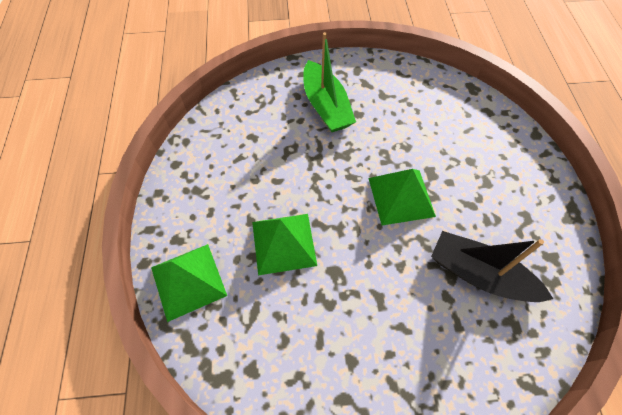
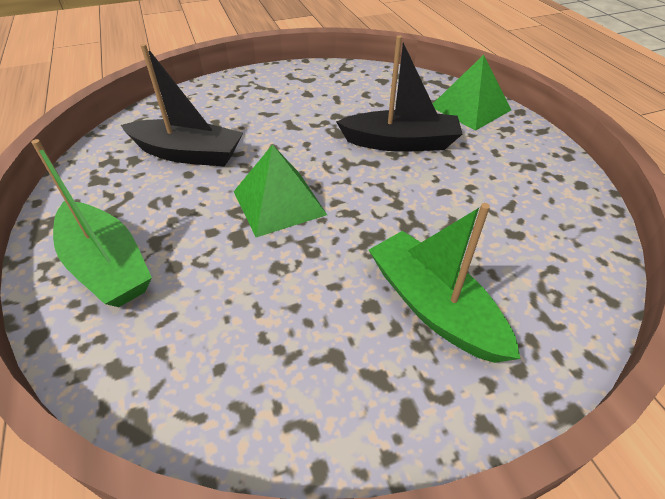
camera: 165 degrees right, 15 degrees down
green pyramid [252,214,317,275] -> black boat [336,35,462,152]
none -> green boat [31,139,152,307]

